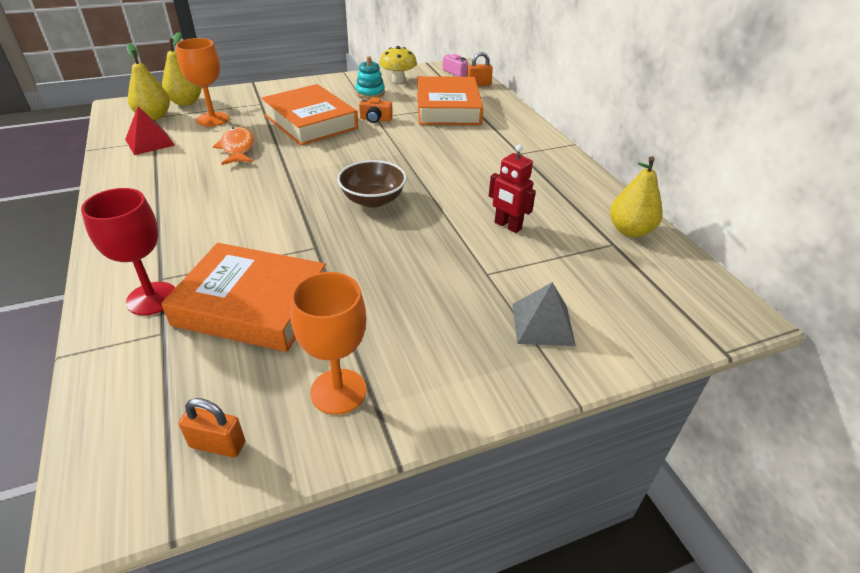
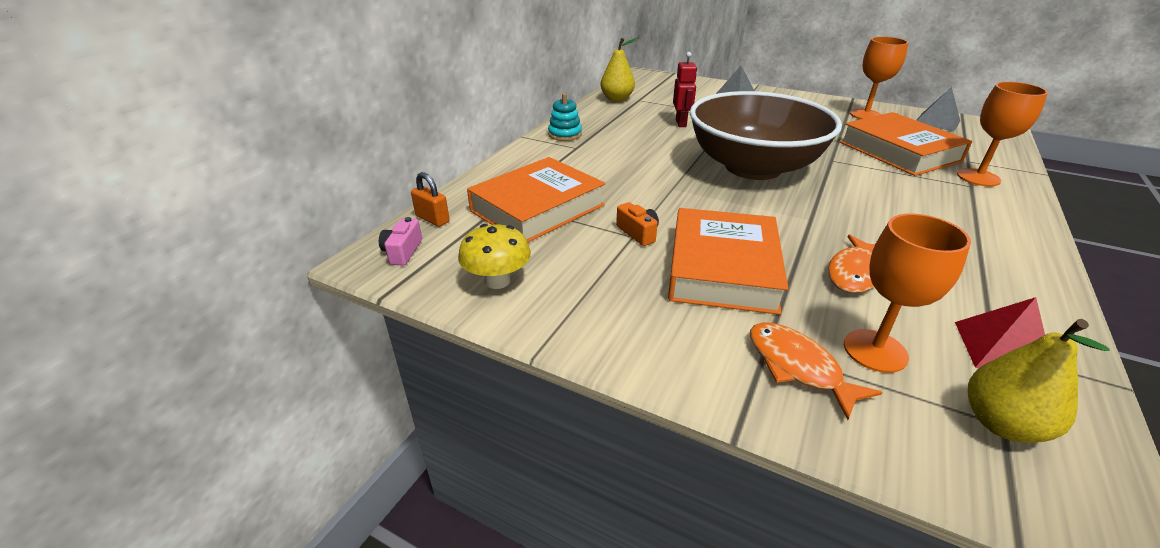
camera: 130 degrees left, 5 degrees down
red goblet [81,188,175,315] -> orange goblet [957,82,1048,186]
yellow pear [162,32,202,106] -> none
orange padlock [179,398,245,457] -> grey pyramid [916,87,960,132]
brown bowl [337,160,406,208] -> brown bowl [690,91,842,180], size x2.15
turquoise stacking toy [355,56,385,99] -> turquoise stacking toy moved to [548,93,582,141]
none -> orange fish [750,322,883,420]

